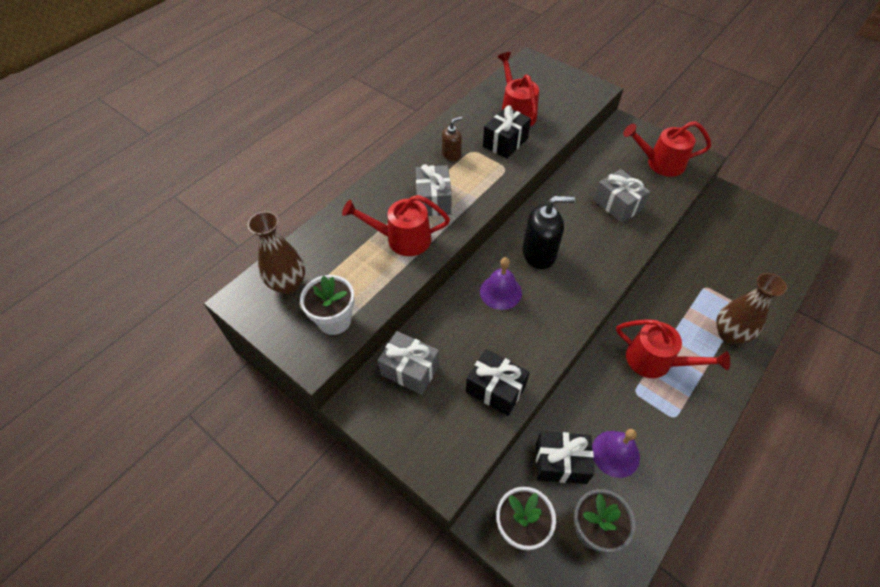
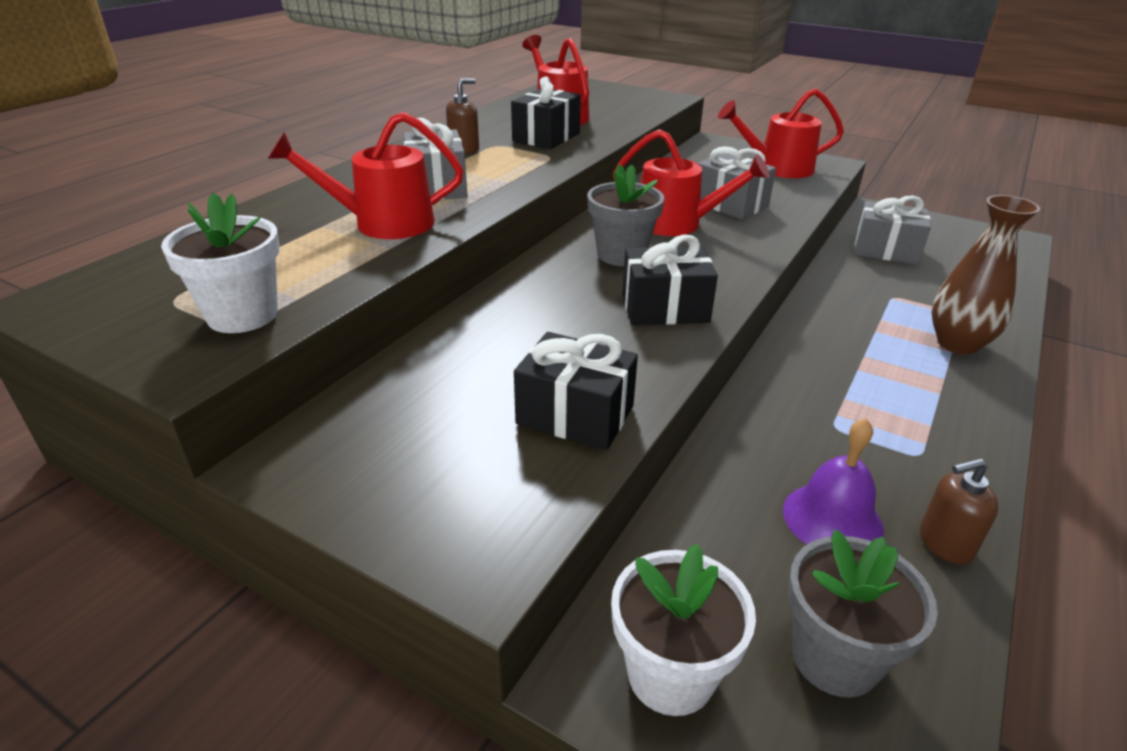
camera: 10 degrees left, 20 degrees down
brown vase [247,211,305,294] -> none
grey gift [378,331,439,395] -> grey gift moved to [854,195,931,265]
purple bell [480,257,522,310] -> none
black soap dispenser [522,196,575,269] -> grey flower pot [587,164,664,266]
black gift [536,431,594,484] -> black gift moved to [622,234,718,325]
red watering can [616,319,730,378] -> red watering can moved to [613,129,770,236]
none -> brown soap dispenser [920,458,999,564]

